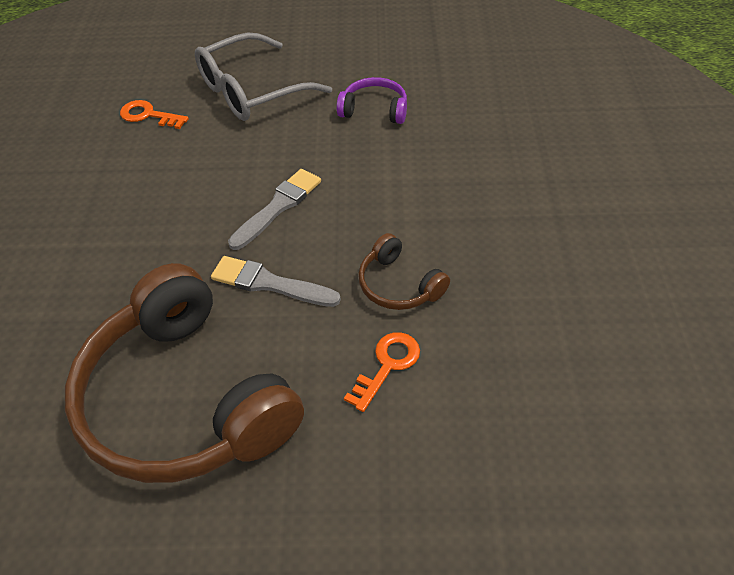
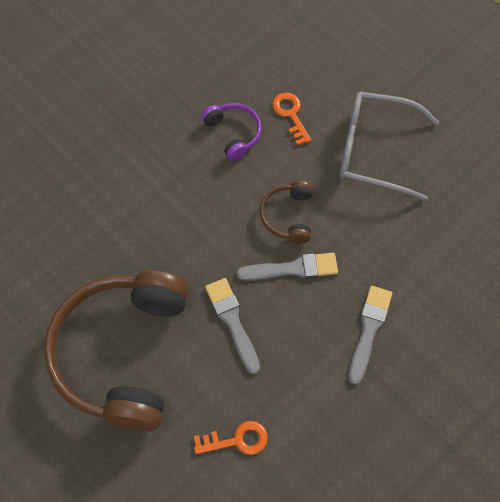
camera: 45 degrees right, 15 degrees up
purple headphones [337,77,407,124] -> purple headphones moved to [201,103,262,161]
brown headphones [358,233,450,310] -> brown headphones moved to [260,181,313,243]
none -> grey brush [349,286,393,385]

